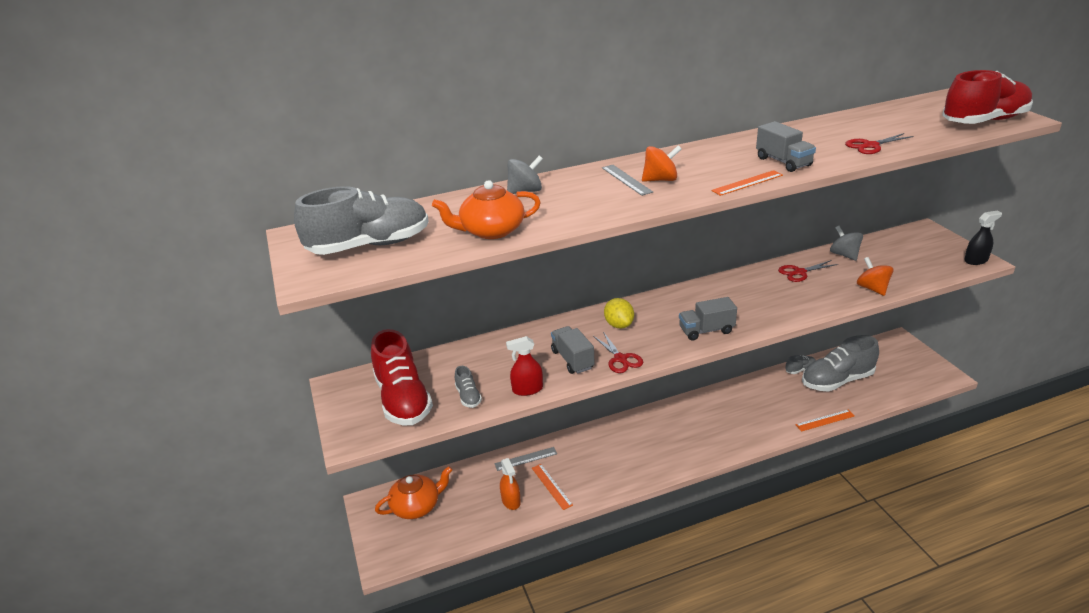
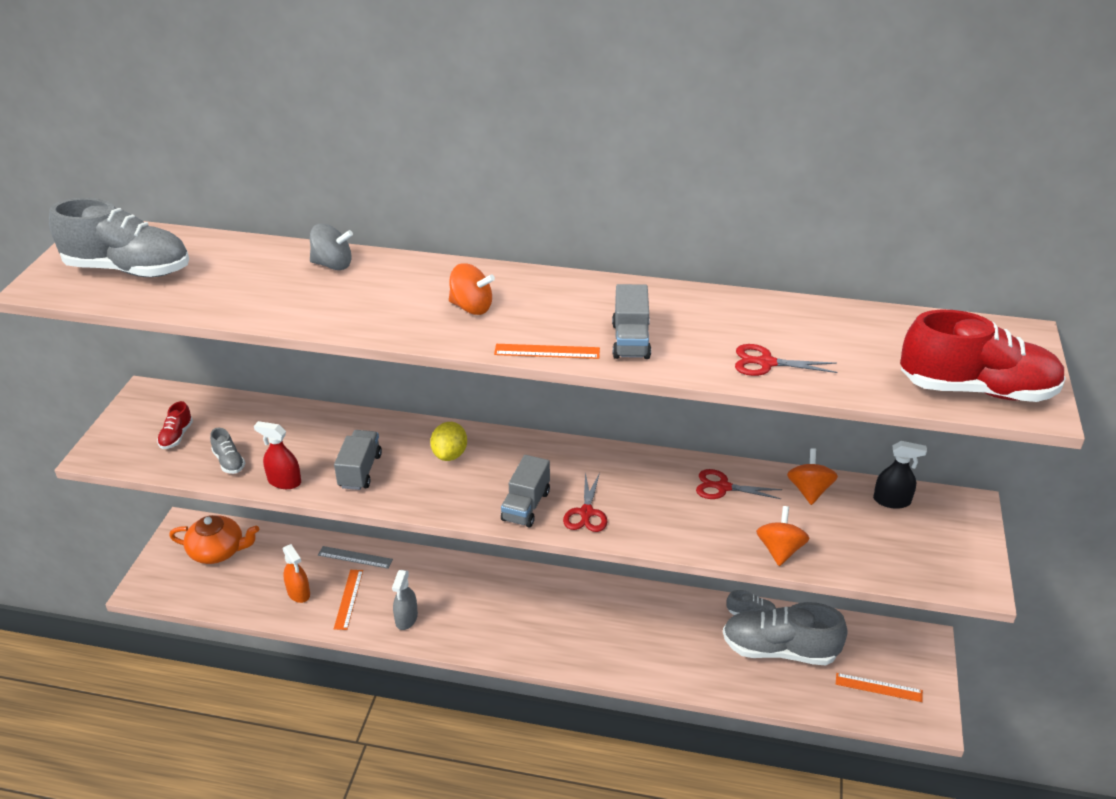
camera: 30 degrees right, 5 degrees up
red shoe [371,329,433,425] -> red shoe [157,401,193,449], size x0.44
orange teapot [432,180,541,239] -> none
grey shoe [455,366,482,408] -> grey shoe turned 45 degrees counterclockwise [210,428,245,474]
orange spray bottle [500,458,521,510] -> orange spray bottle turned 45 degrees counterclockwise [283,544,310,603]
red scissors [593,332,643,373] -> red scissors moved to [563,472,607,532]
grey ruler [602,165,653,196] -> none
grey truck [679,297,737,340] -> grey truck turned 90 degrees counterclockwise [501,455,550,527]
orange ruler [795,410,854,432] -> orange ruler moved to [836,673,923,702]
grey spinning top [830,226,863,261] -> orange spinning top [787,448,838,505]
black spray bottle [964,211,1002,265] -> black spray bottle moved to [873,441,927,509]
none -> grey spray bottle [392,570,418,630]

